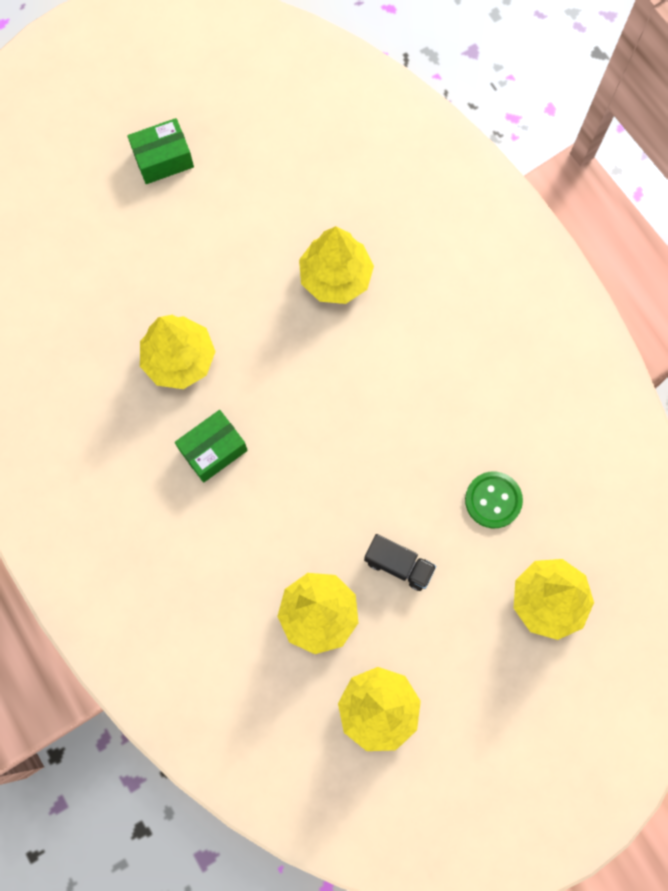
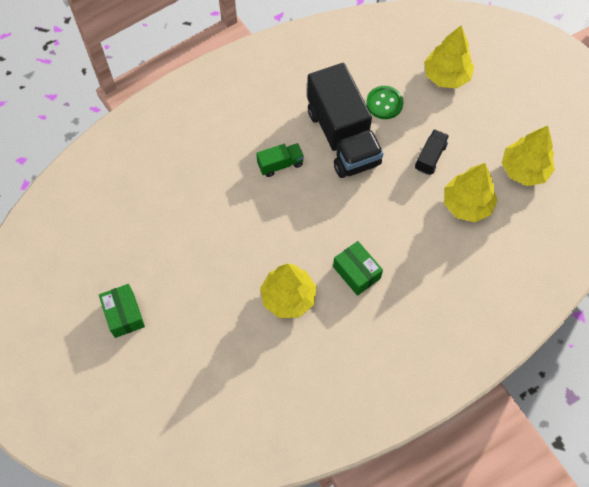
camera: 90 degrees left, 10 degrees down
yellow tree [299,226,374,304] -> none
none -> green truck [256,143,304,177]
none -> black truck [307,63,383,178]

